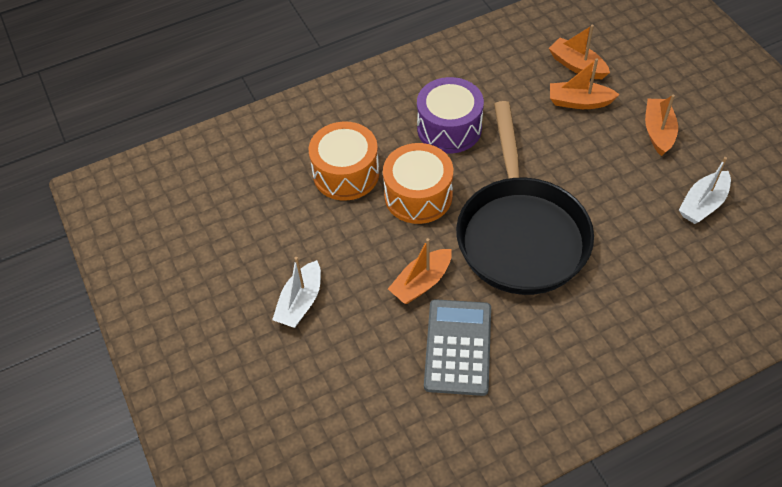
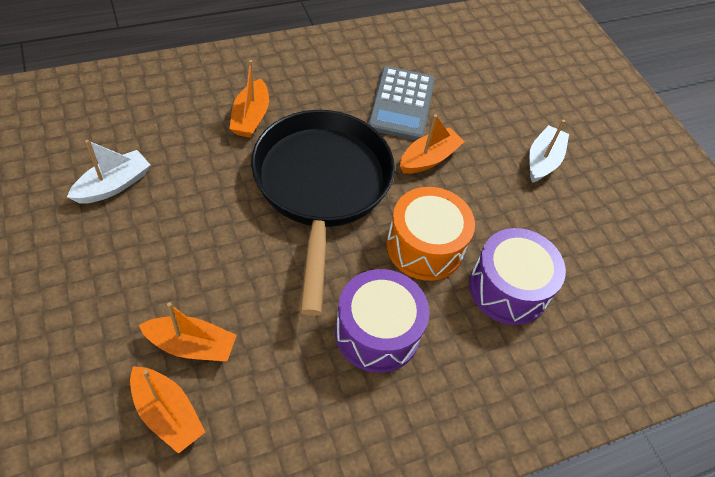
camera: 175 degrees right, 0 degrees up
orange drum [308,121,379,201] -> purple drum [469,228,566,325]
orange boat [645,94,678,156] -> orange boat moved to [229,60,269,138]

